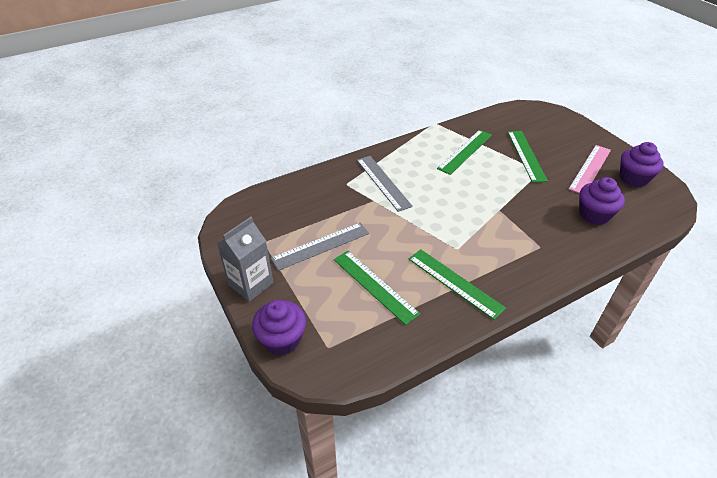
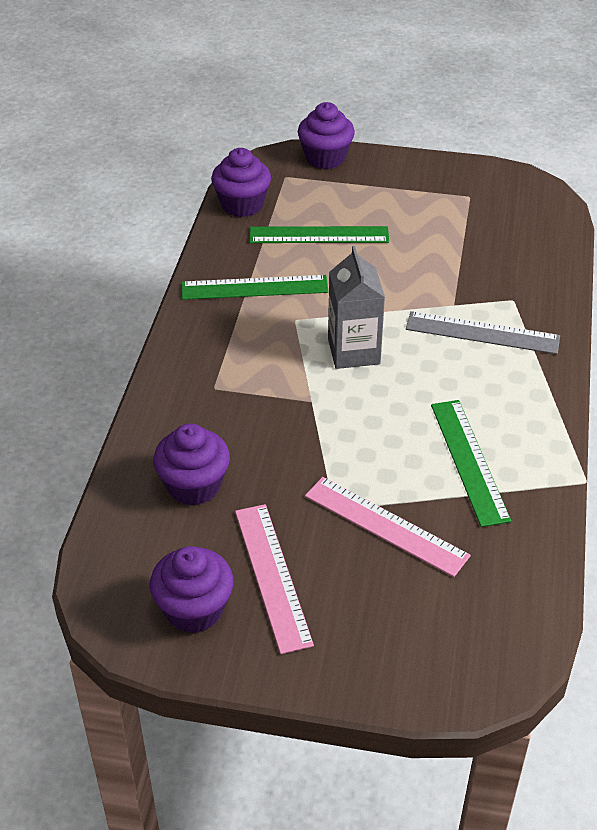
camera: 130 degrees right, 0 degrees up
grey carton [217,217,273,302] -> grey carton moved to [328,246,385,369]
grey ruler [271,223,369,271] -> none
green ruler [508,131,548,183] -> pink ruler [305,477,471,577]
none -> purple cupcake [211,148,271,217]

